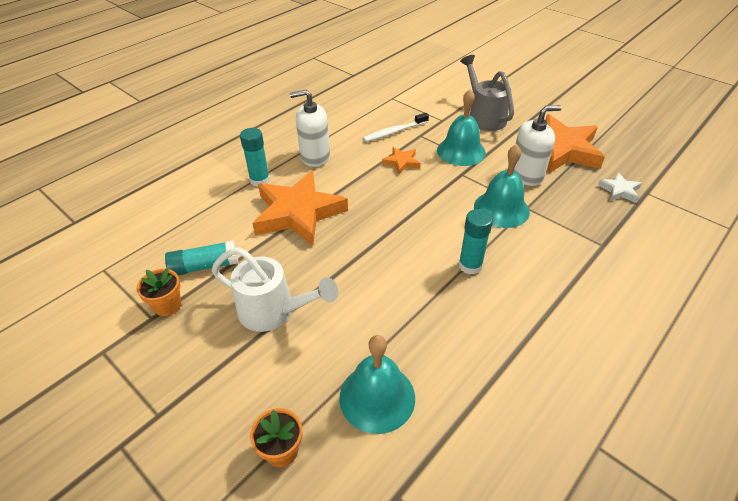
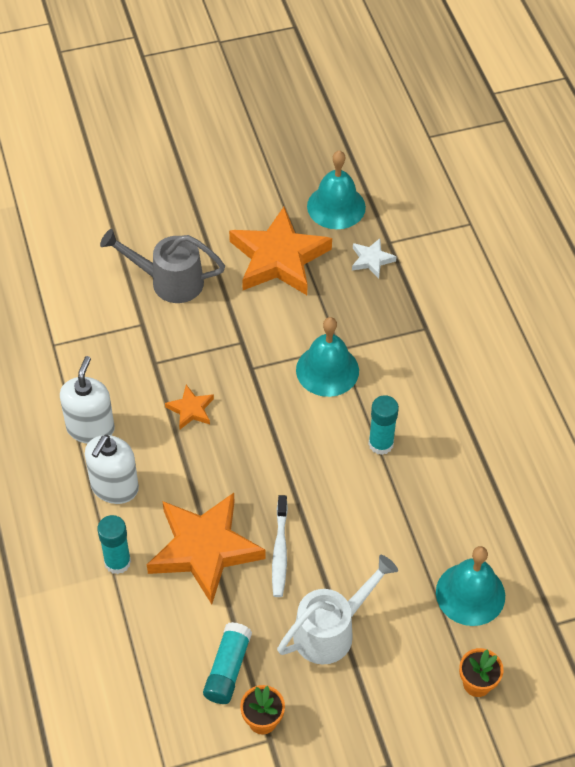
camera: 60 degrees left, 10 degrees up
white toothbrush [363,113,429,142] -> white toothbrush moved to [272,495,288,597]
turquoise bell [437,89,486,166] -> turquoise bell moved to [307,150,366,229]
white soap dispenser [514,105,562,186] -> white soap dispenser moved to [60,356,115,444]

